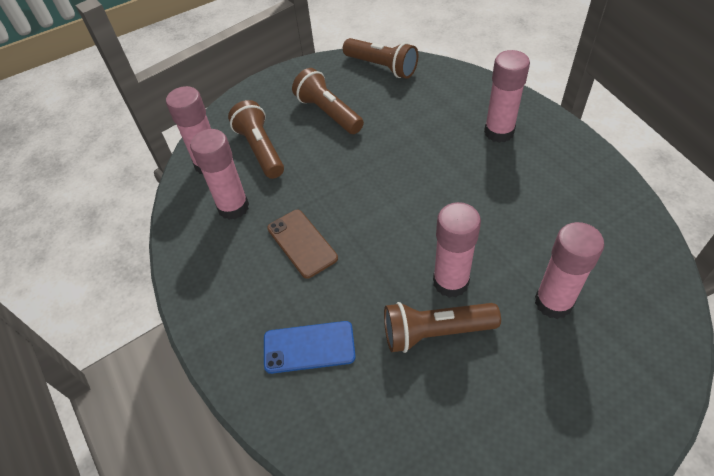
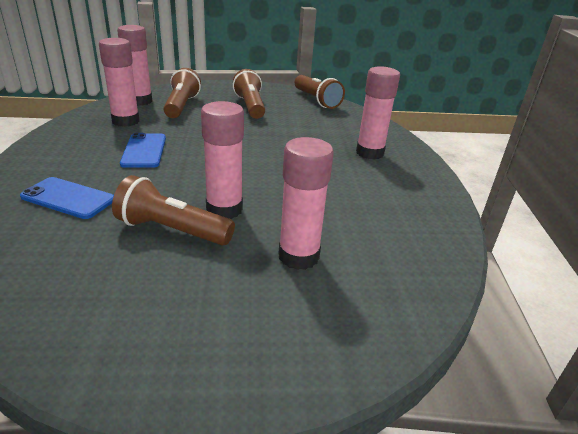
camera: 20 degrees right, 20 degrees down
brown phone [267,210,338,279] -> blue phone [120,133,166,168]

